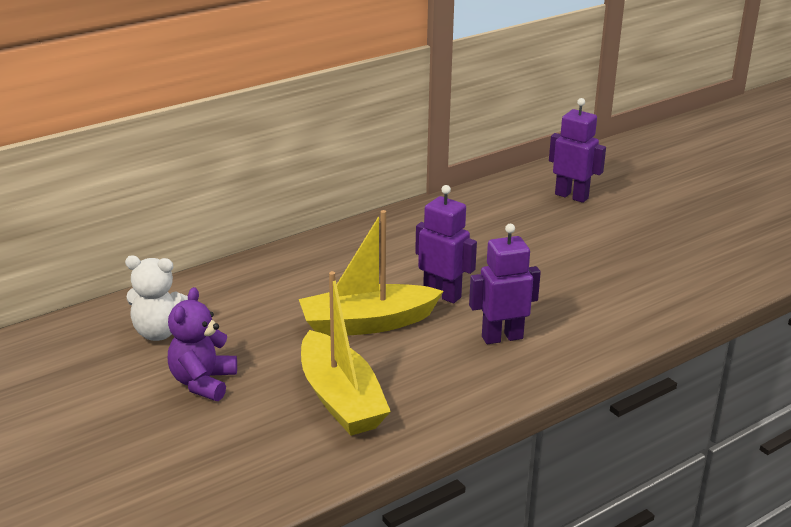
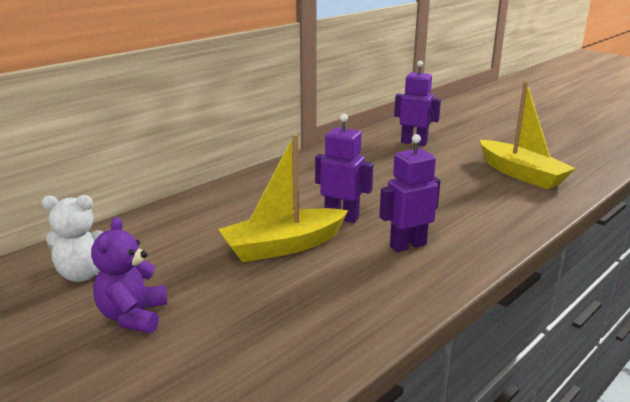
camera: 10 degrees left, 5 degrees down
yellow boat [301,271,391,436] -> yellow boat moved to [480,81,576,189]

